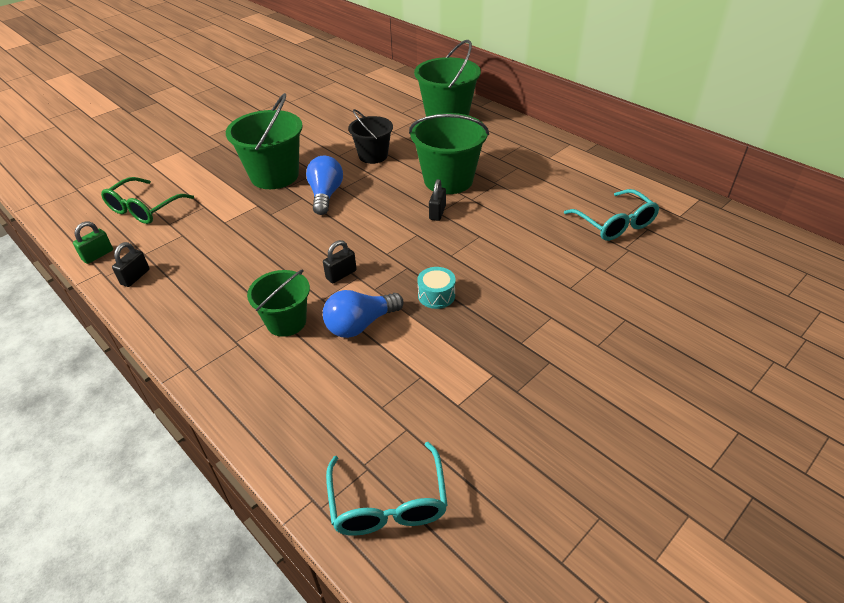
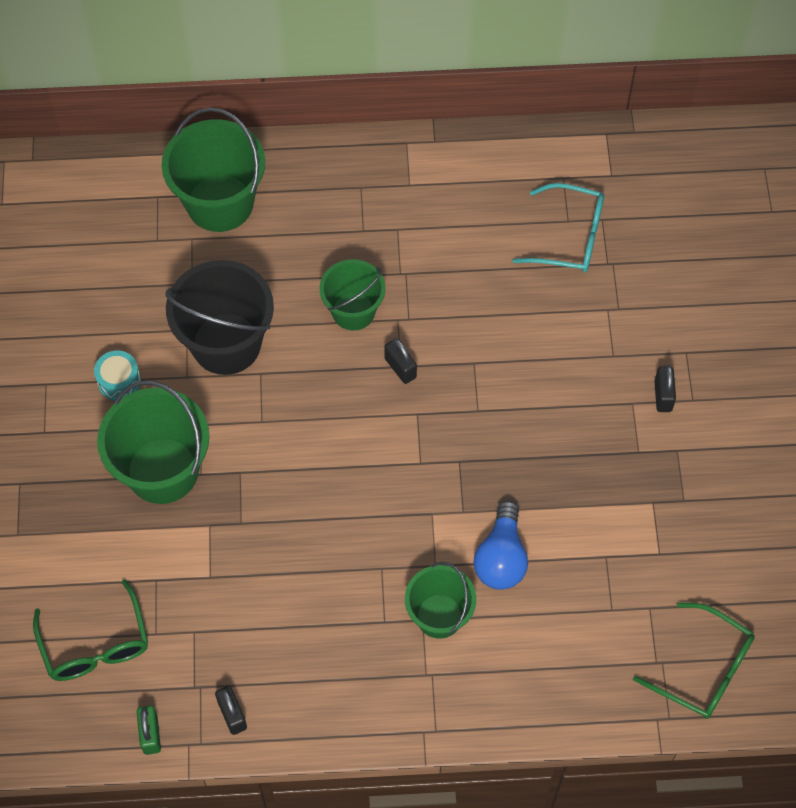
camera: 50 degrees left, 20 degrees up
blue light bulb [306,156,343,215] -> none
black padlock [323,240,357,283] -> black padlock moved to [654,365,676,412]
turquoise glasses [326,442,448,536] -> green glasses [633,602,755,719]
black bucket [348,109,393,164] -> black bucket [165,260,274,375], size x1.59
green bucket [409,113,489,194] -> green bucket [319,259,386,331], size x0.63
turquoise drum [417,267,456,309] -> turquoise drum moved to [94,350,141,401]

